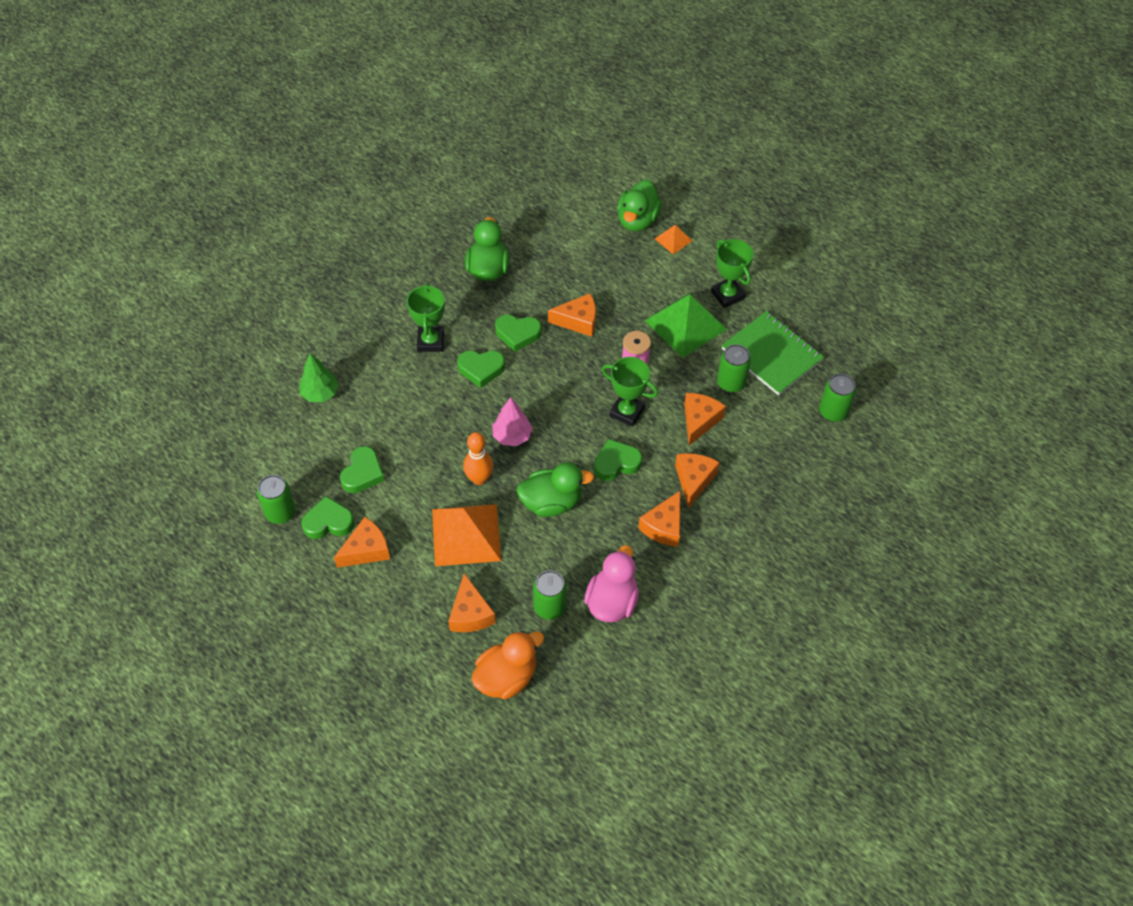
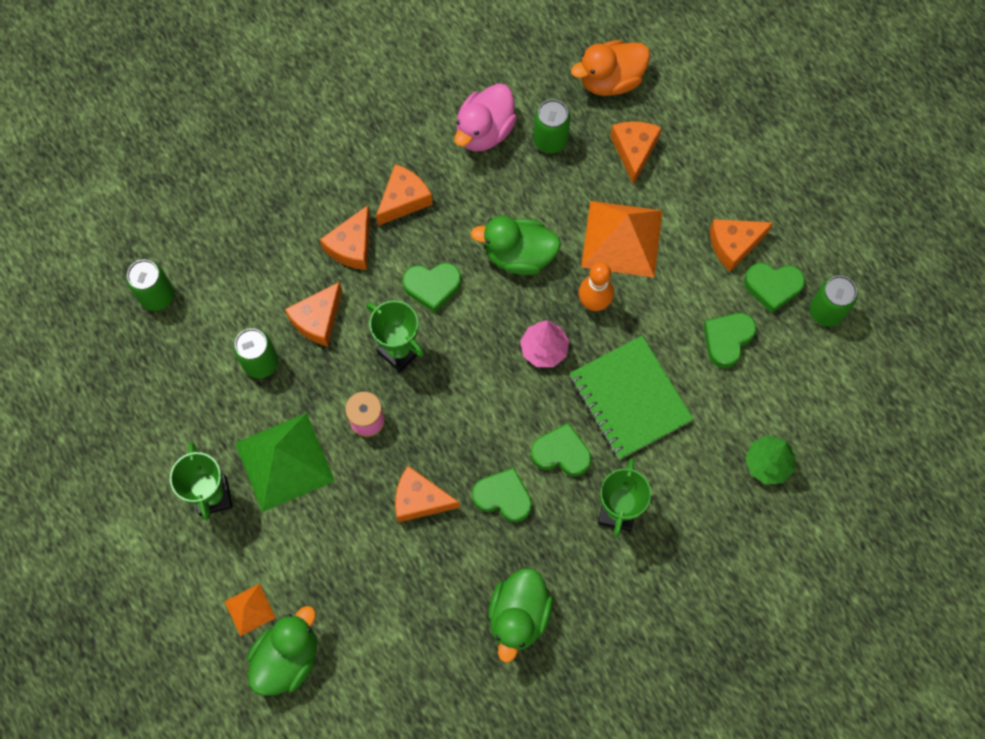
camera: 165 degrees left, 15 degrees up
green notebook [722,311,824,396] -> green notebook moved to [570,335,694,460]

